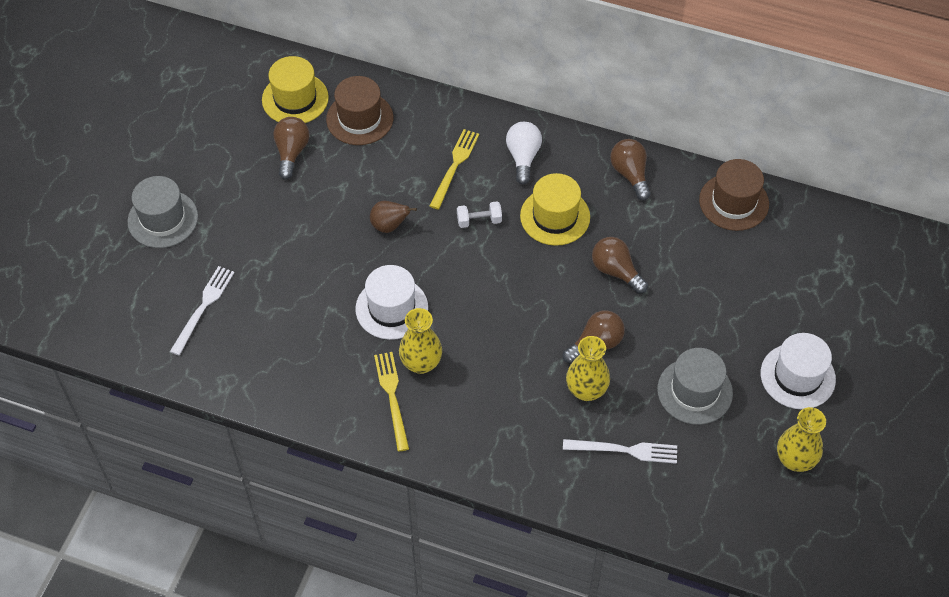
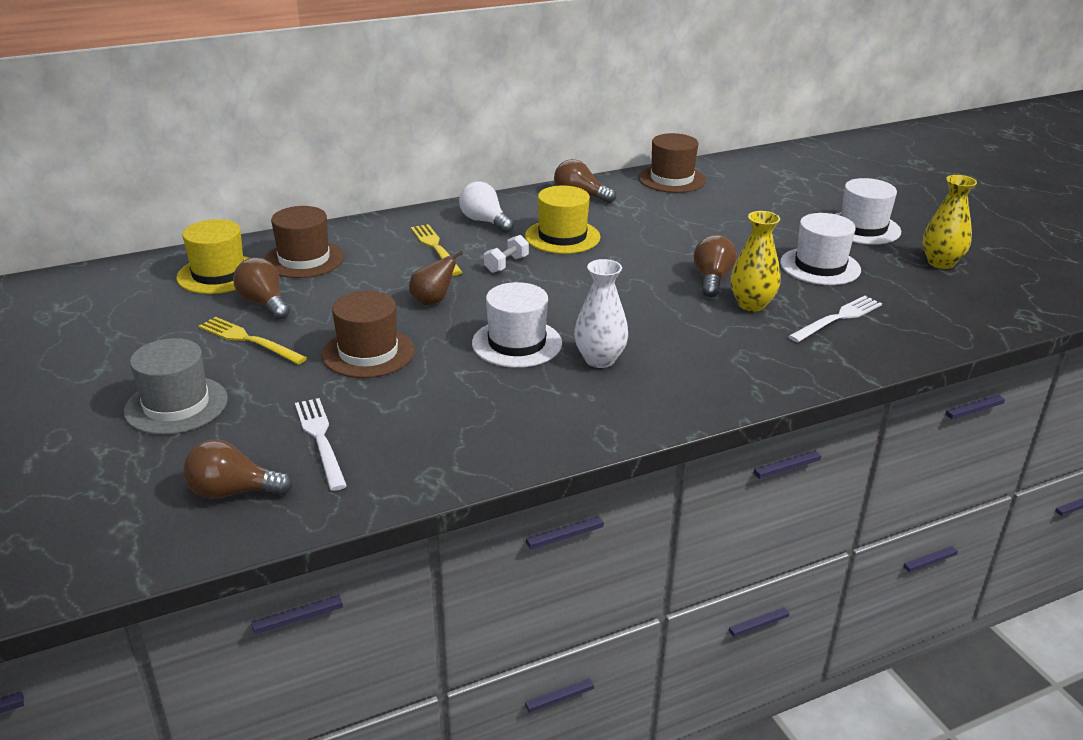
camera: 45 degrees left, 25 degrees down
yellow fork [374,352,409,451] -> yellow fork moved to [199,317,307,365]
yellow vase [399,308,442,374] -> white vase [574,259,628,368]
brown light bulb [592,237,648,294] -> brown light bulb moved to [183,439,293,499]
grey hat [657,348,733,425] -> white hat [780,213,861,285]
none -> brown hat [322,291,415,378]

